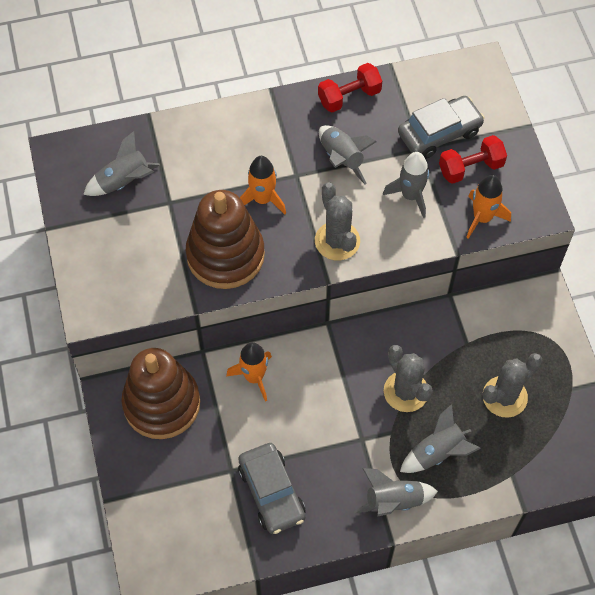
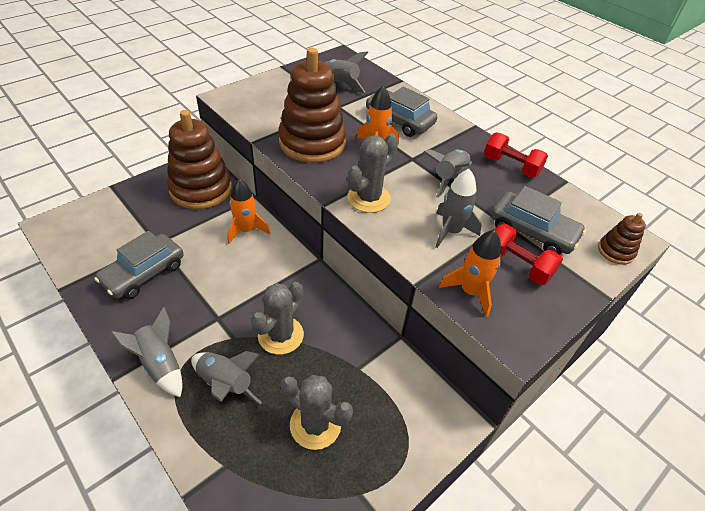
camera: 60 degrees right, 15 degrees down
none -> grey car [366,87,437,137]
none -> brown stacking toy [598,213,646,265]

